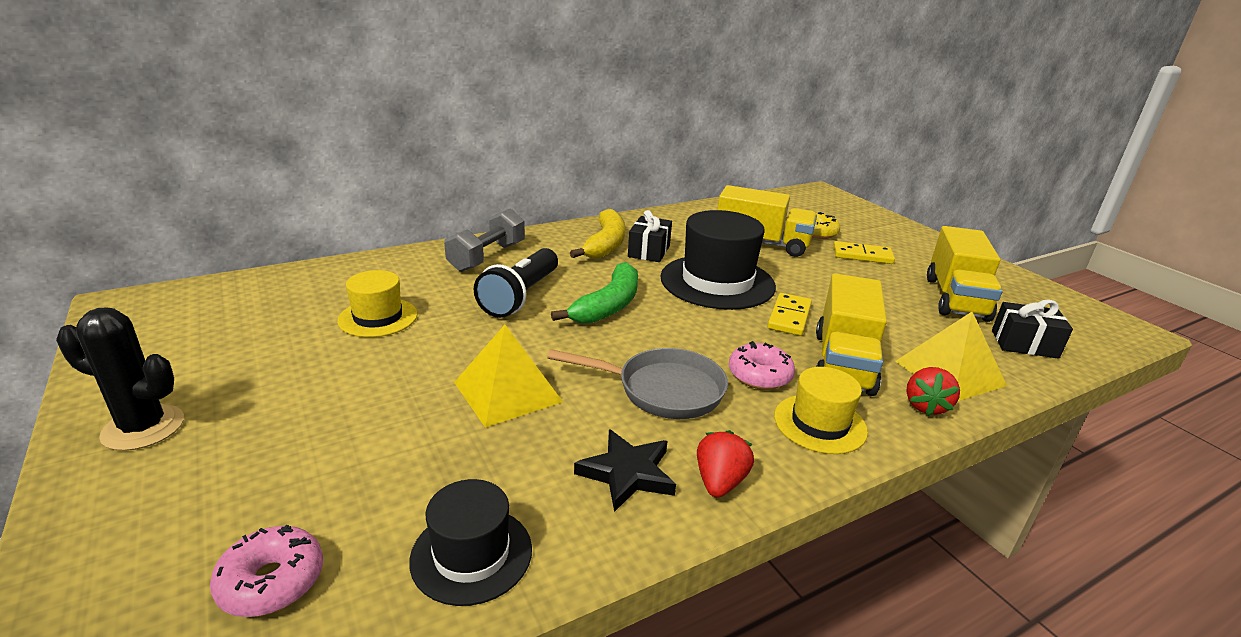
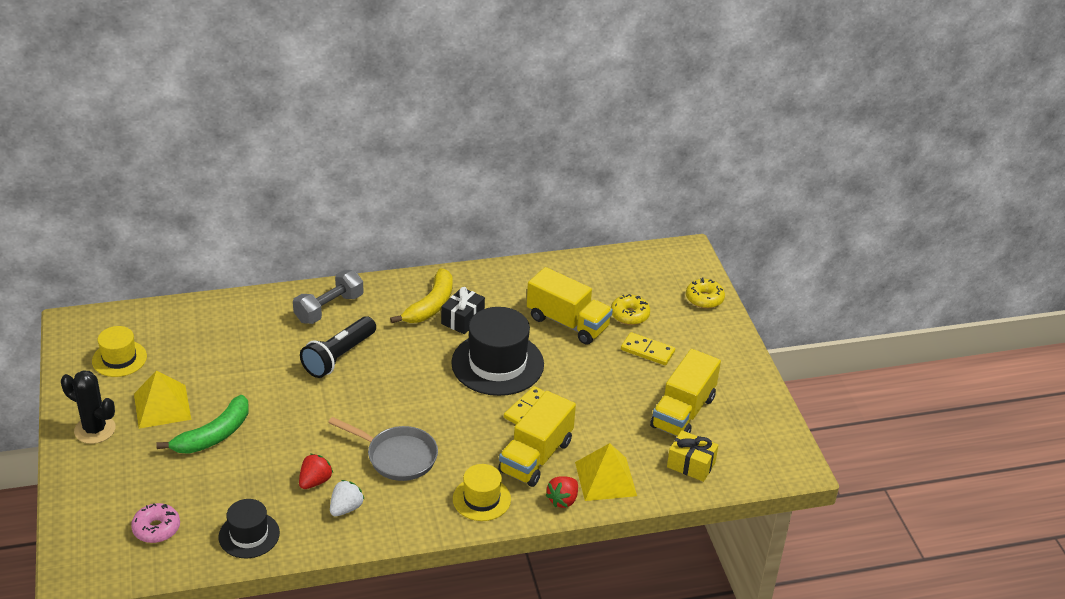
camera: 15 degrees right, 10 degrees up
yellow hat [337,270,417,337] -> yellow hat moved to [92,326,147,377]
yellow pyramid [454,325,563,428] -> yellow pyramid moved to [134,370,191,429]
green banana [551,262,638,324] -> green banana moved to [156,395,249,454]
black star [574,429,676,512] -> white strawberry [330,480,365,516]
red strawberry [697,430,754,498] -> red strawberry moved to [299,454,333,489]
pink donut [729,341,795,390] -> none
black gift [992,300,1073,359] -> yellow gift [667,430,718,482]
none -> yellow donut [686,278,725,309]

